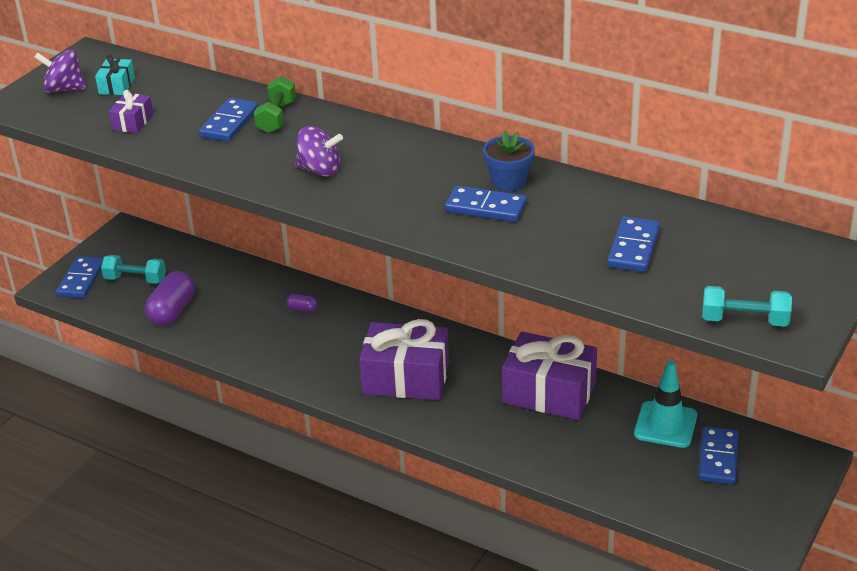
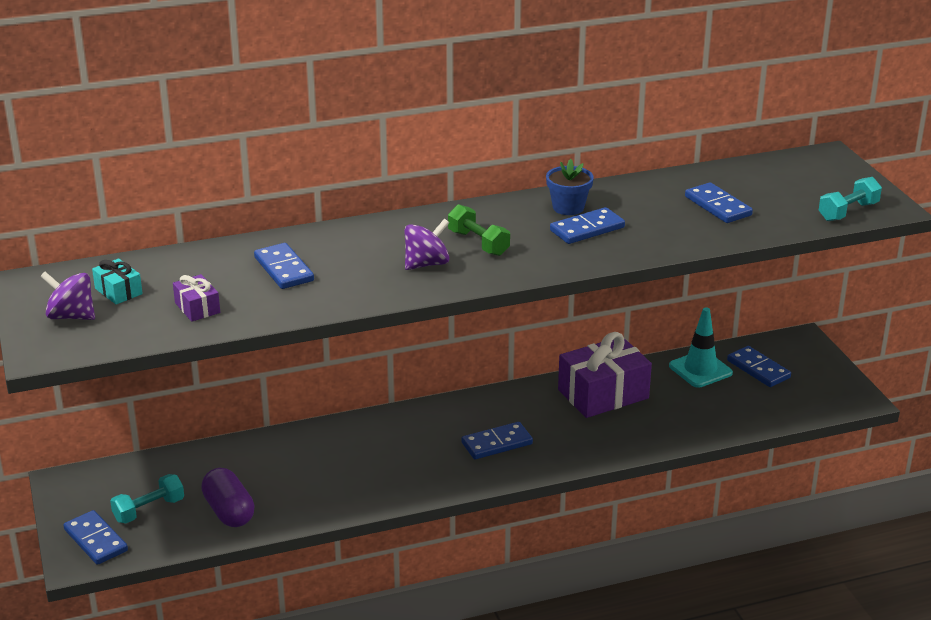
camera: 50 degrees left, 5 degrees down
purple spinning top [34,50,86,93] -> purple spinning top turned 60 degrees clockwise [40,272,95,320]
green dumbbell [254,76,296,133] -> green dumbbell moved to [448,204,510,256]
purple capsule [286,294,318,312] -> none
purple gift [359,319,449,400] -> blue domino [461,422,533,459]

